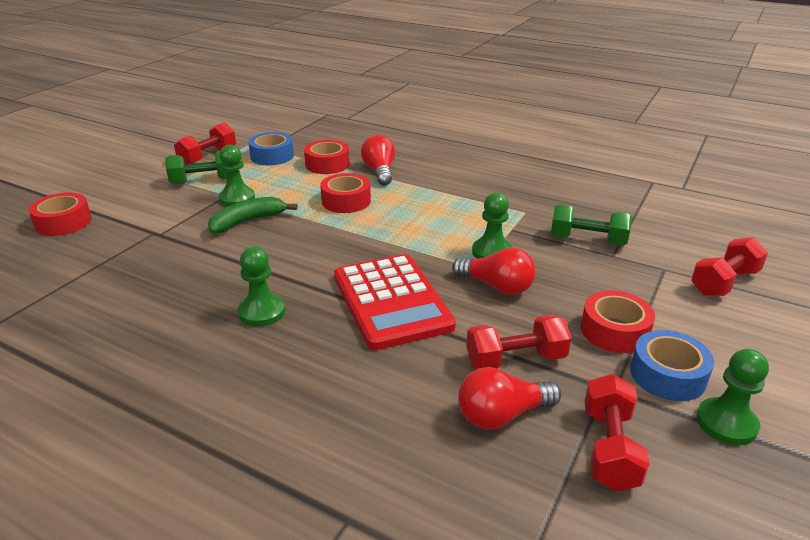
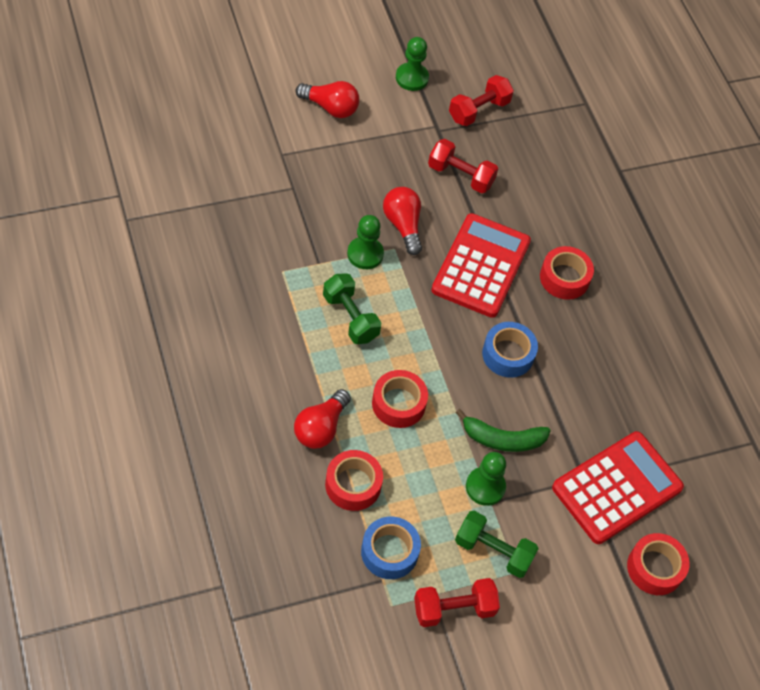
camera: 145 degrees left, 25 degrees up
green pawn [238,247,285,327] -> none
red light bulb [458,367,561,430] -> red light bulb moved to [296,81,359,118]
green dumbbell [551,205,632,246] -> green dumbbell moved to [323,273,381,344]
red tape [581,290,655,353] -> red tape moved to [540,246,594,300]
blue tape [630,330,714,401] -> blue tape moved to [482,322,538,378]
red dumbbell [691,237,768,296] -> none
none -> red calculator [552,431,684,544]

